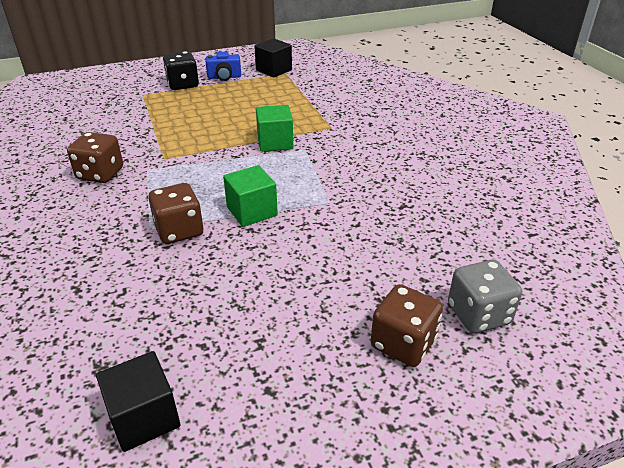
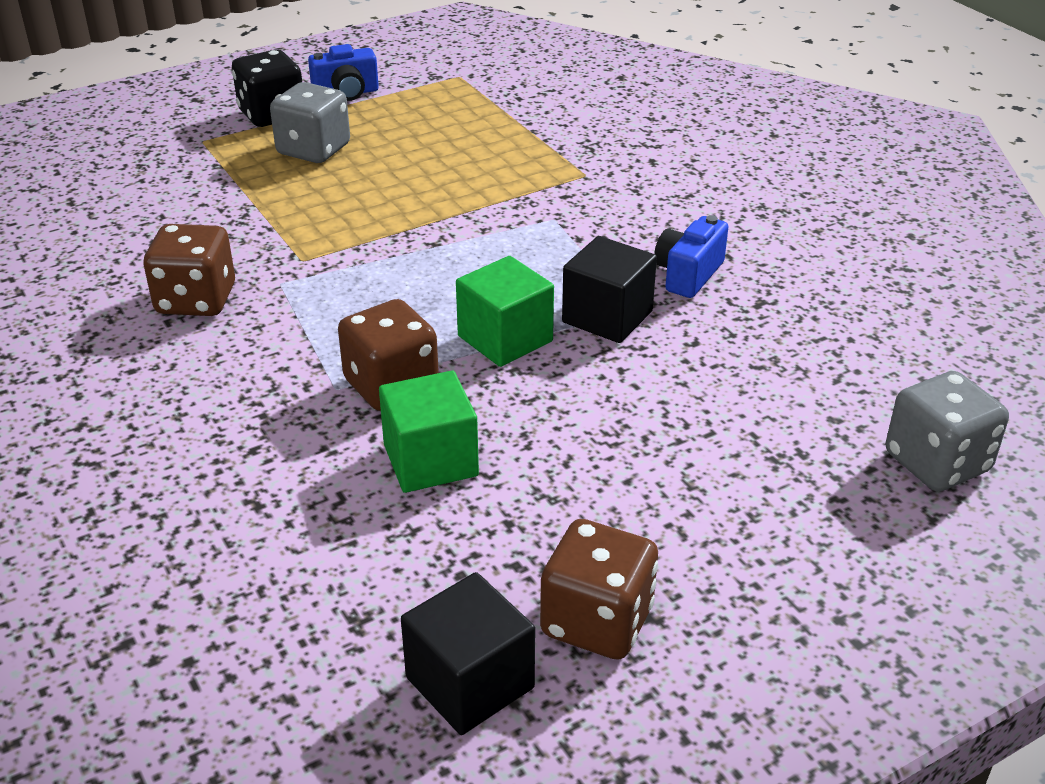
camera: 10 degrees left, 0 degrees up
black cube [254,38,292,78] -> black cube moved to [562,236,657,343]
green cube [256,105,293,152] -> green cube moved to [379,371,479,493]
brown dice [371,284,443,367] -> brown dice moved to [540,519,658,660]
none -> grey dice [270,82,350,163]
none -> blue camera [654,215,728,298]

